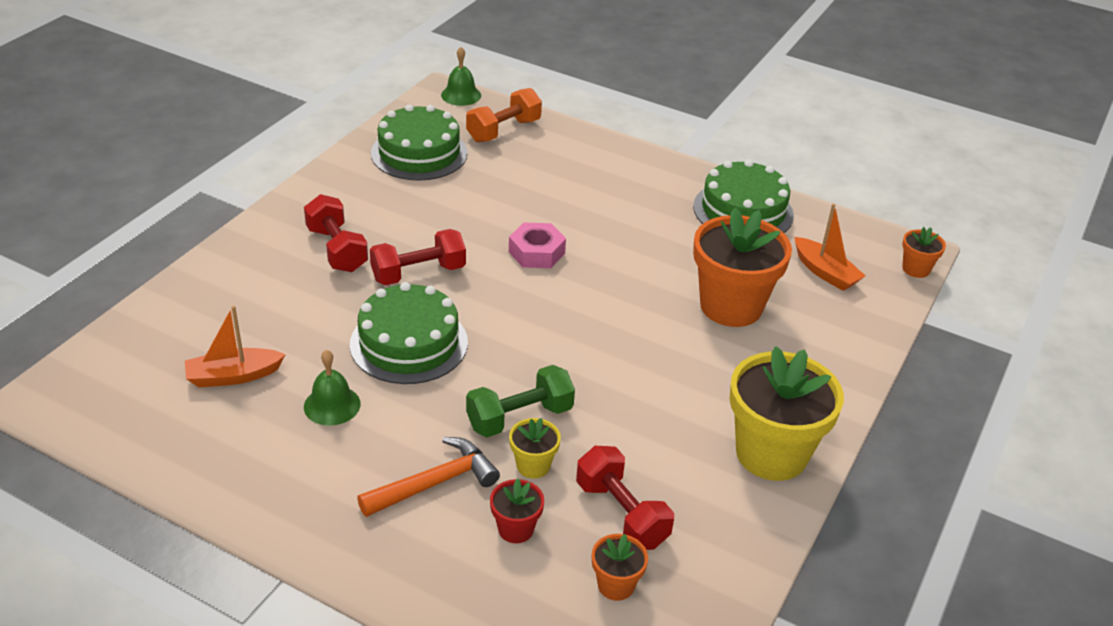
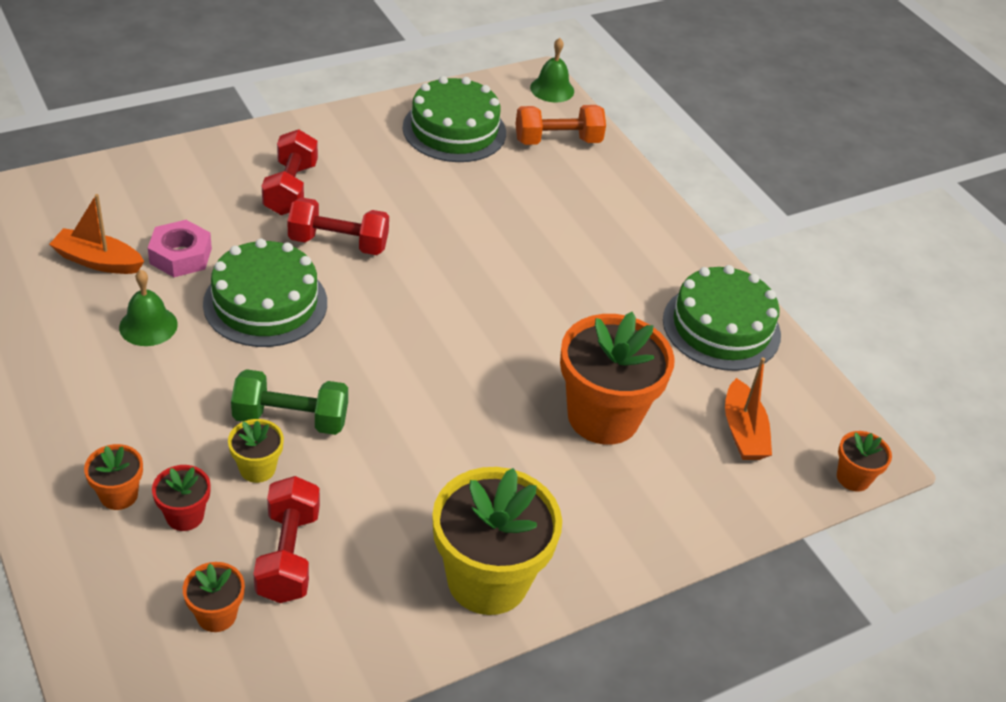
camera: 30 degrees right, 5 degrees up
orange hammer [357,437,500,517] -> none
pink nut [509,223,566,268] -> pink nut moved to [148,220,212,277]
none -> orange flower pot [84,444,143,510]

